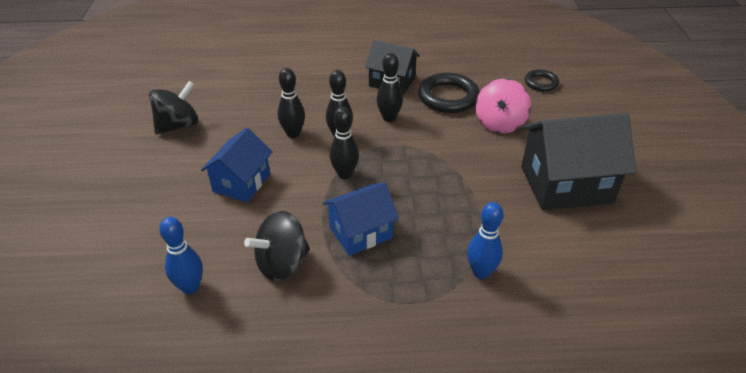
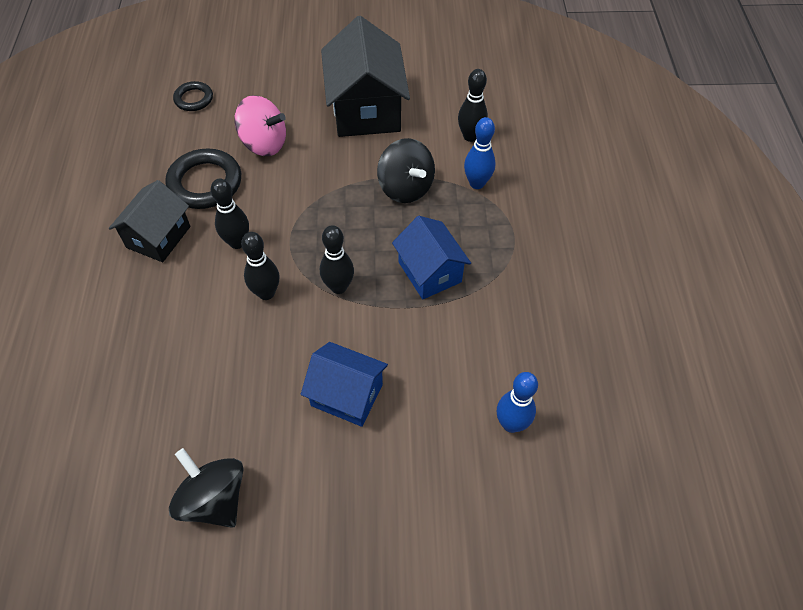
camera: 90 degrees left, 15 degrees up
black spinning top [244,211,310,281] -> black spinning top moved to [377,138,435,203]
black bowling pin [278,68,305,138] -> black bowling pin moved to [458,69,488,142]

